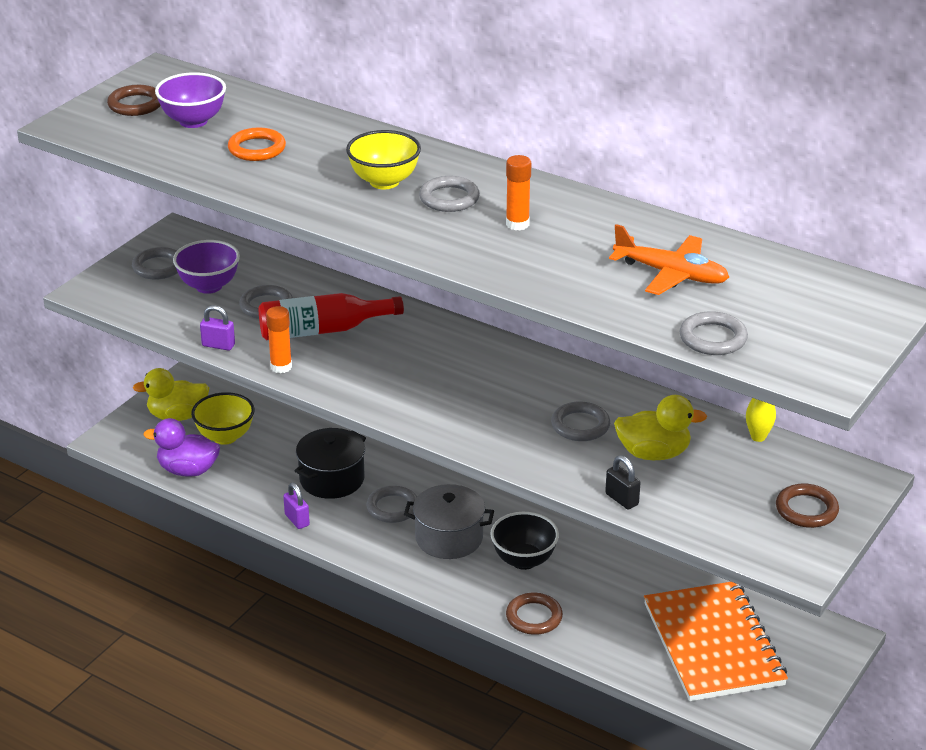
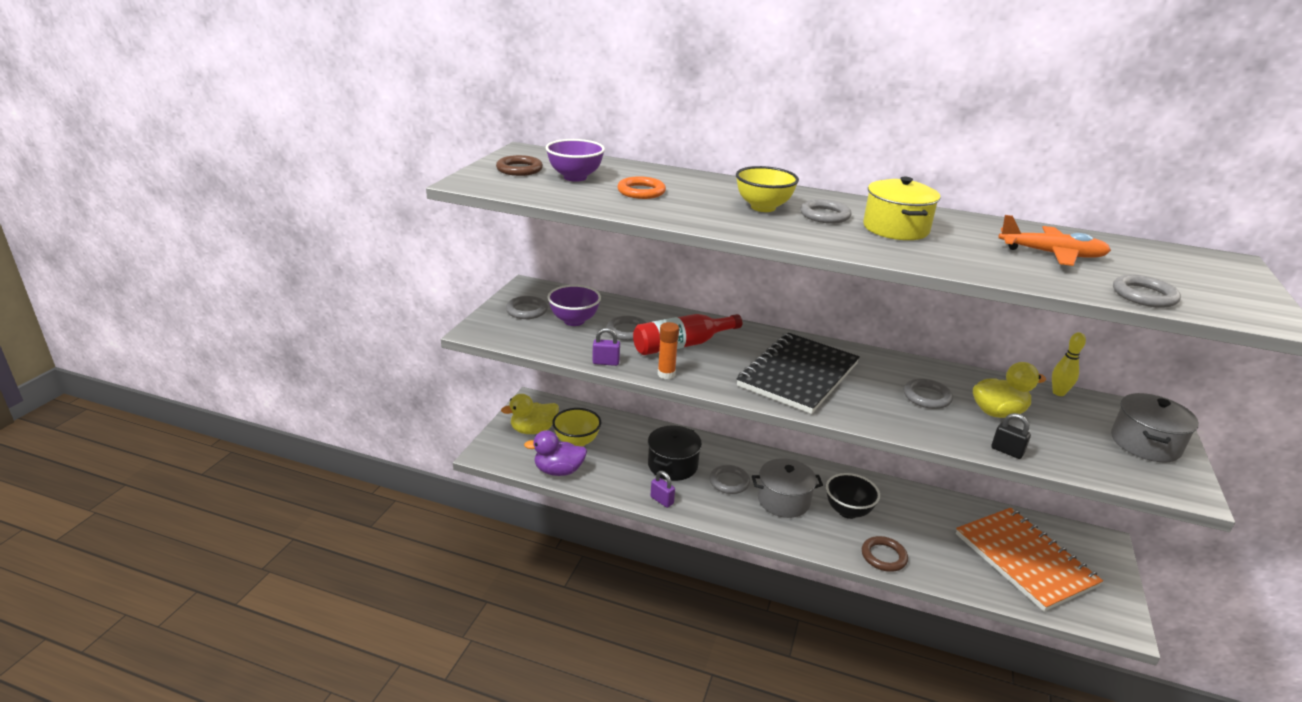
camera: 15 degrees left, 5 degrees down
orange glue stick [506,155,531,230] -> yellow pot [863,177,940,240]
brown ring [776,483,839,528] -> grey pot [1111,393,1199,462]
none -> black notebook [737,333,860,414]

